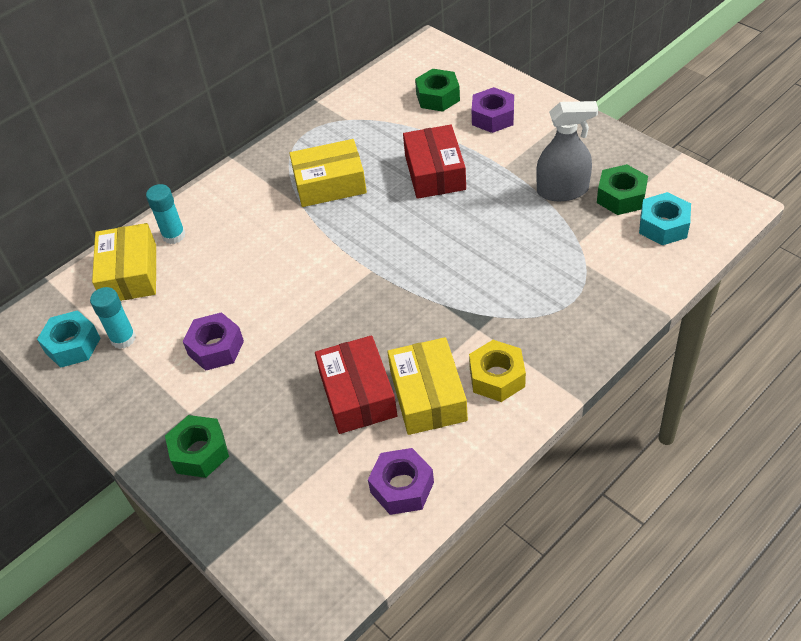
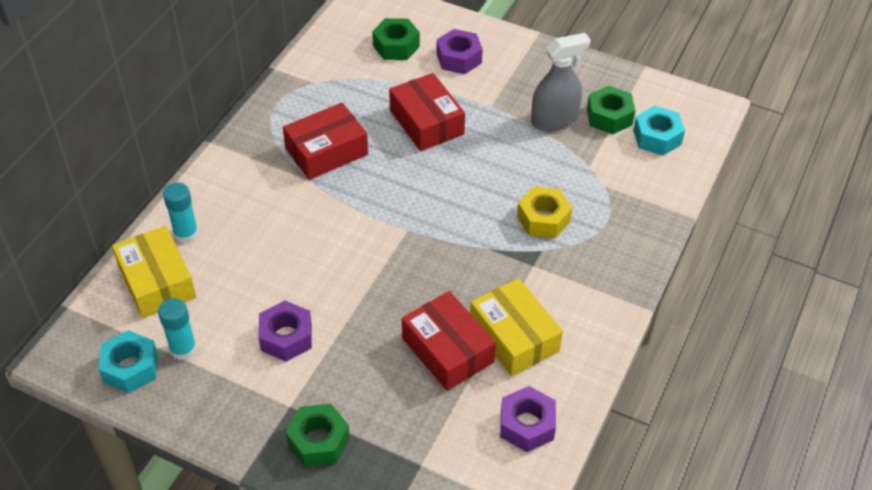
camera: 25 degrees left, 0 degrees up
yellow box [289,139,367,207] -> red box [283,103,368,180]
yellow nut [469,340,526,402] -> yellow nut moved to [517,187,572,238]

